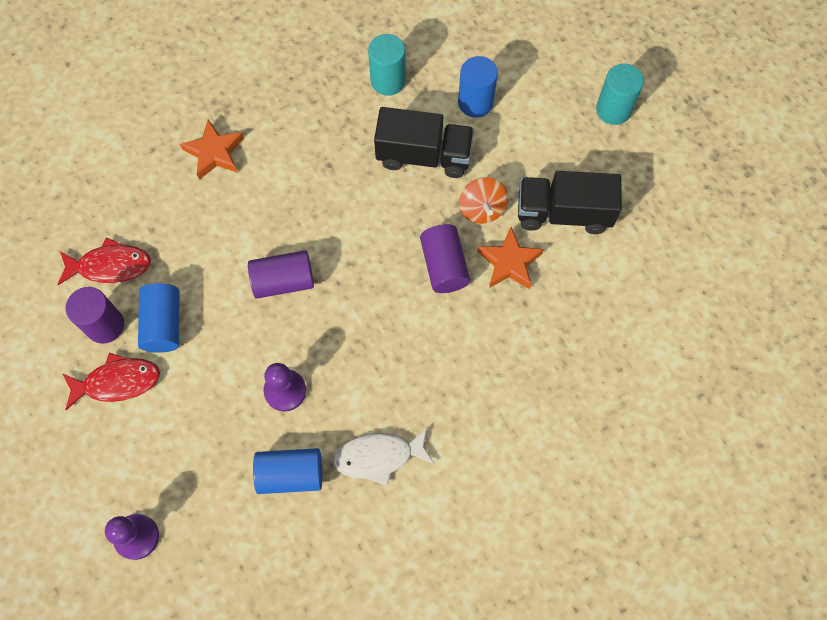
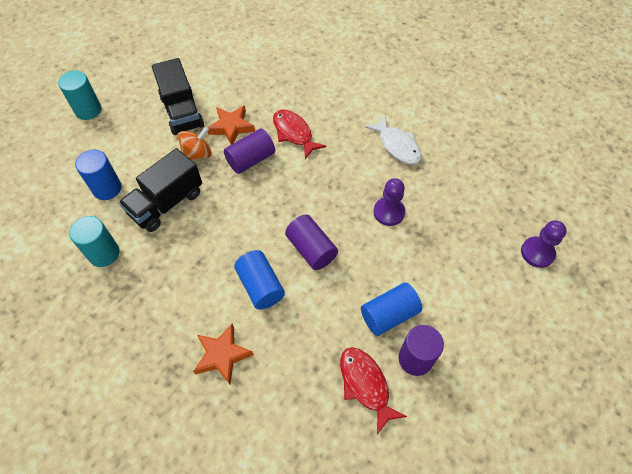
camera: 115 degrees left, 10 degrees down
red fish [63,353,160,410] -> red fish moved to [273,110,326,159]
blue cylinder [253,448,322,494] -> blue cylinder moved to [234,250,285,310]
black truck [374,107,474,178] -> black truck turned 120 degrees counterclockwise [119,148,202,232]

